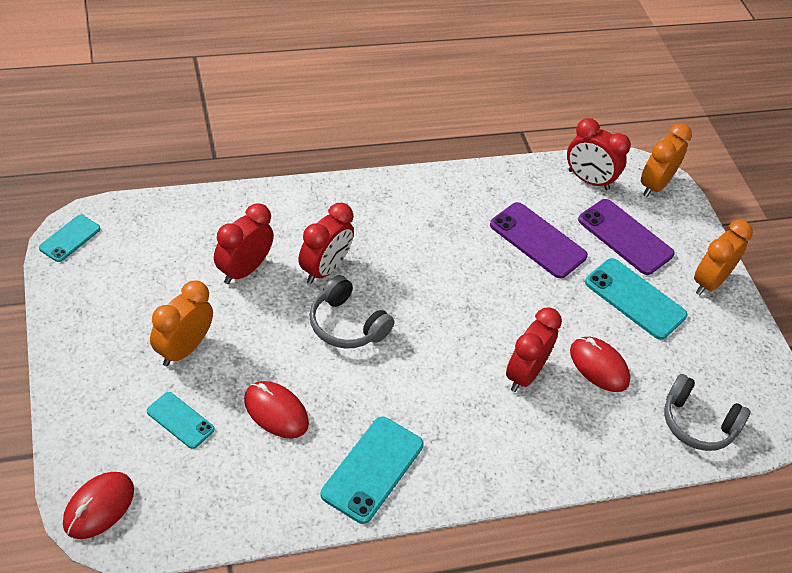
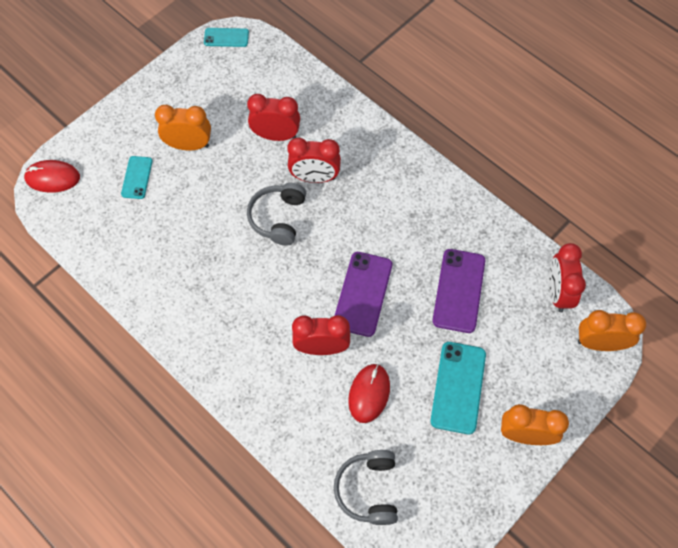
camera: 65 degrees right, 15 degrees up
red mouse [244,381,309,439] -> none
turquoise phone [321,417,424,524] -> none
purple phone [578,199,675,275] -> purple phone moved to [335,252,392,337]

